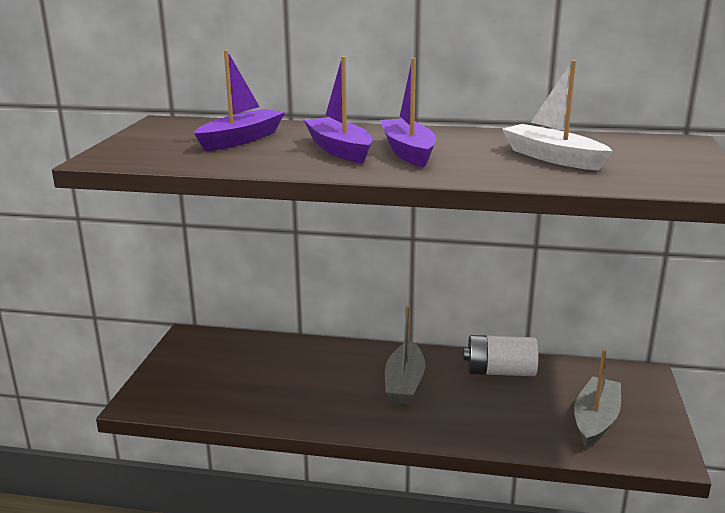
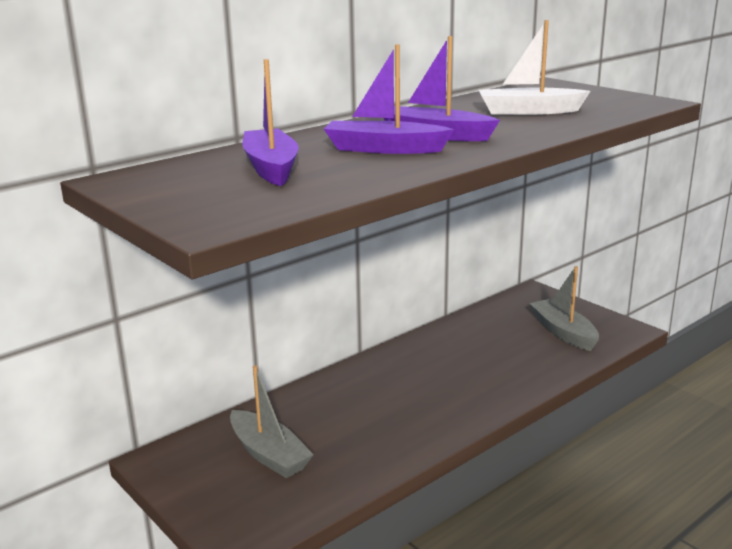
camera: 50 degrees left, 0 degrees up
grey boat [385,306,425,404] -> grey boat moved to [230,365,314,478]
white battery [464,335,539,376] -> none

